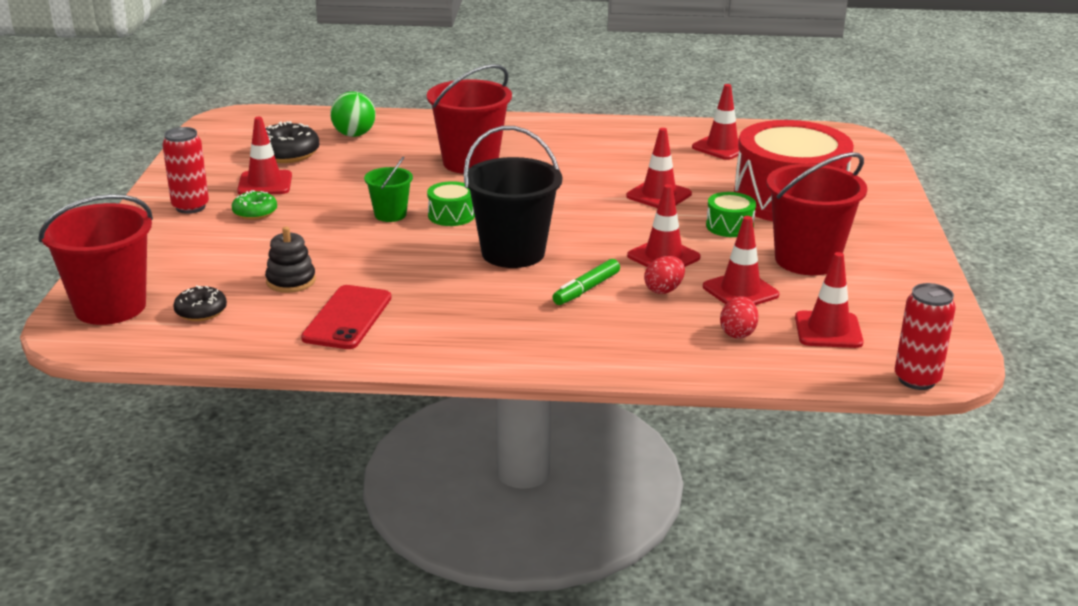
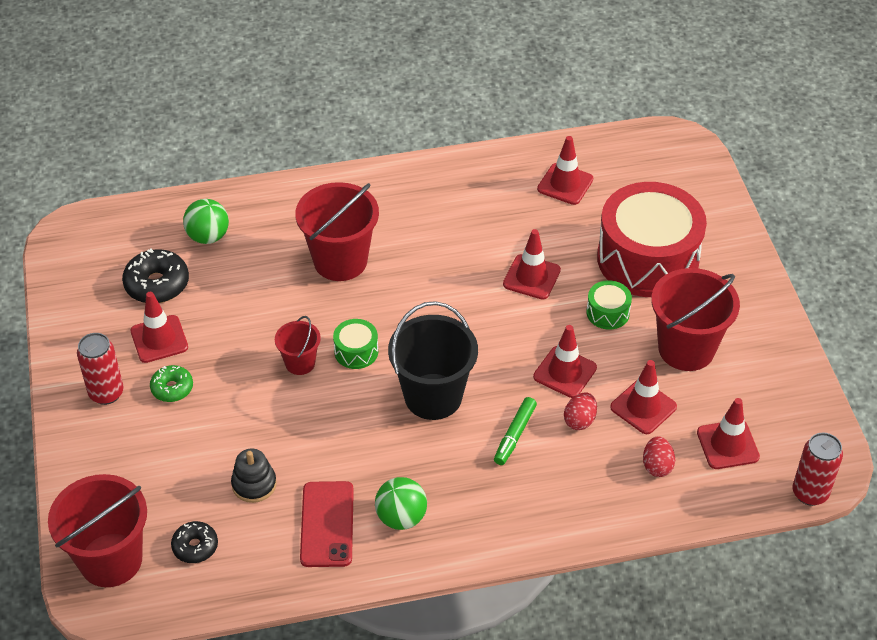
camera: 15 degrees left, 20 degrees up
green bucket [364,156,413,222] -> red bucket [275,316,321,375]
none -> green ball [375,477,427,530]

